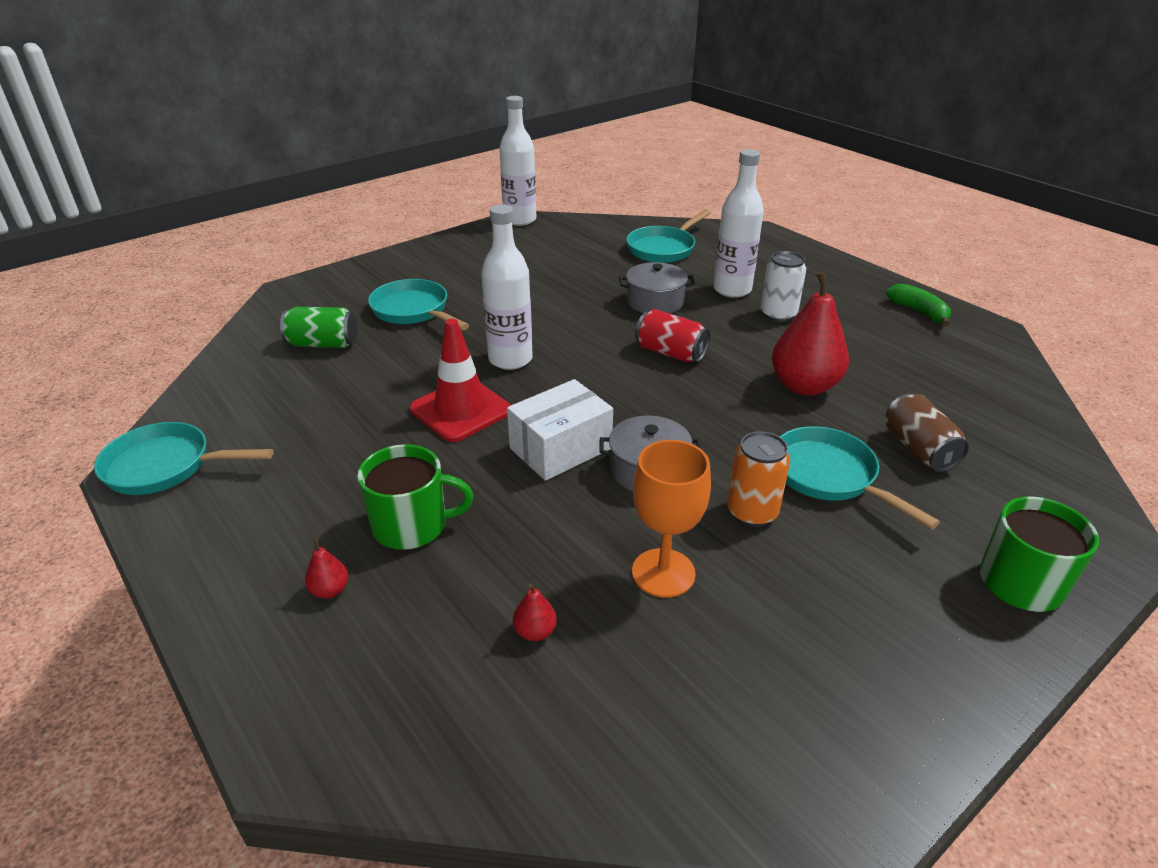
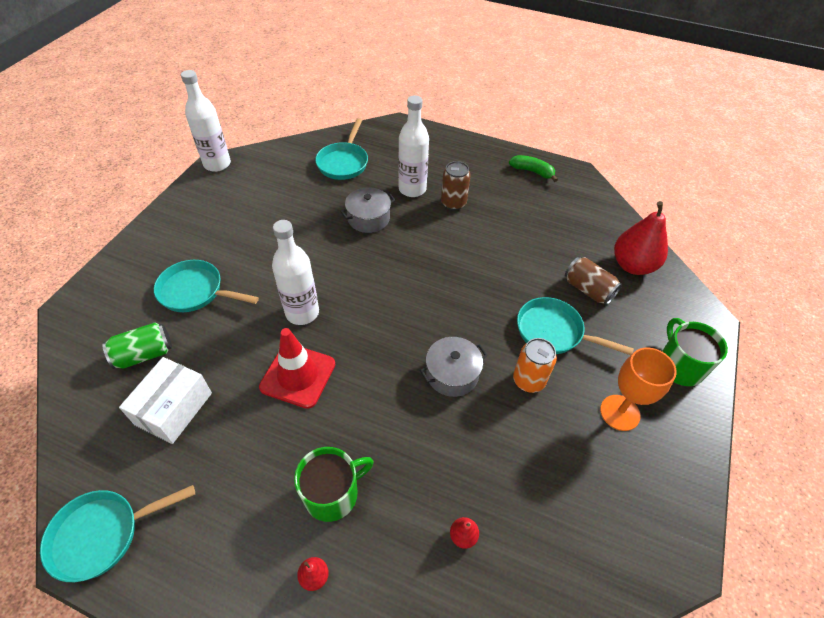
camera: 30 degrees left, 15 degrees up
white box [507,379,613,481] -> white box moved to [119,357,212,444]
orange goblet [632,440,711,598] -> orange goblet moved to [600,348,677,431]
red can [635,309,710,362] -> none
white can [761,251,806,322] -> brown can [441,161,471,210]
red pear [772,271,849,396] -> red pear moved to [614,201,668,275]

